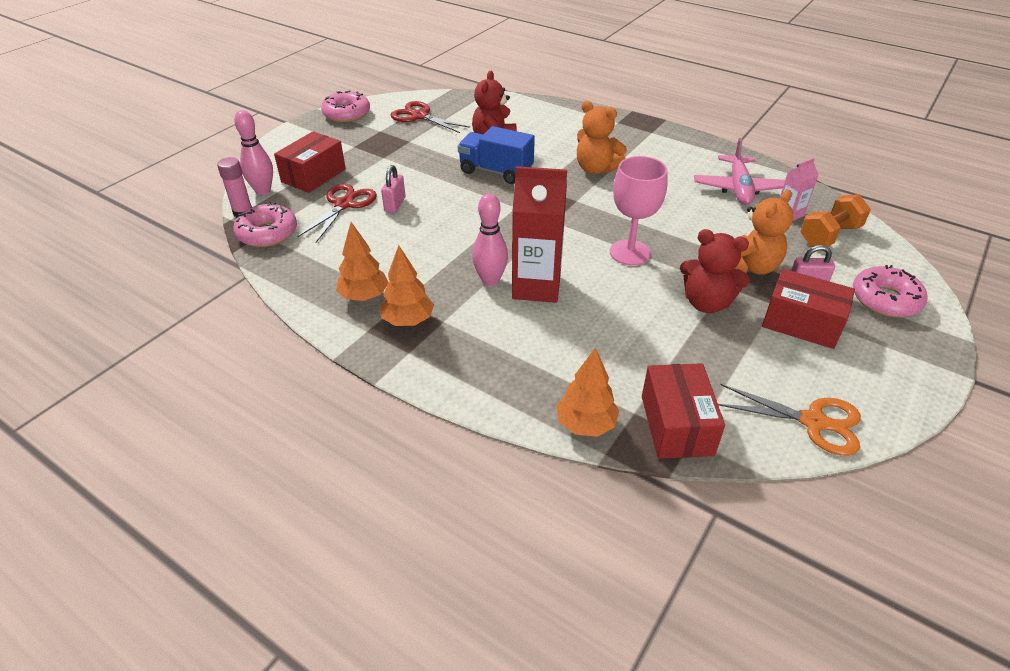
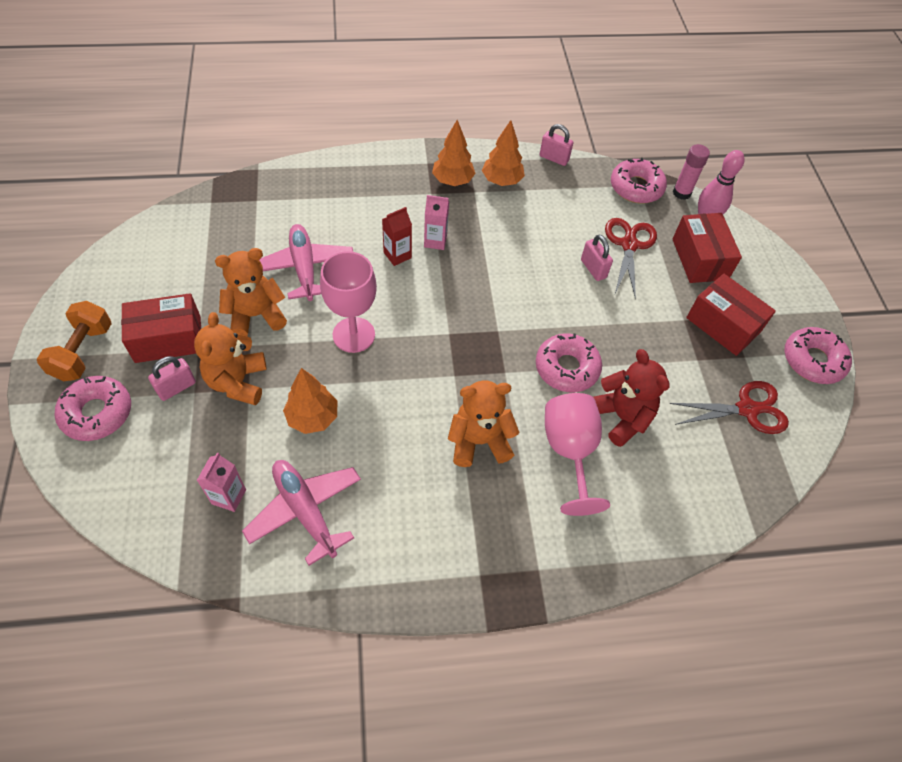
camera: 135 degrees right, 15 degrees up
red scissors [297,184,377,242] -> red scissors turned 150 degrees counterclockwise [605,218,657,299]
blue truck [458,126,535,184] -> pink donut [536,334,602,392]
pink bowling pin [472,193,508,286] -> pink carton [424,195,449,250]
red carton [512,166,567,303] -> red carton [382,207,412,266], size x0.51
orange tree [556,347,619,437] -> orange tree moved to [283,368,338,434]
red box [642,363,725,459] -> red box moved to [686,274,776,356]
red teddy bear [680,229,750,313] -> orange teddy bear [215,248,287,336]
orange scissors [718,384,861,456] -> none
orange dumbbell [800,194,871,247] -> orange dumbbell moved to [37,301,112,381]
none -> pink plane [260,224,353,301]
none -> pink padlock [539,124,573,166]
none -> pink goblet [545,393,610,516]

